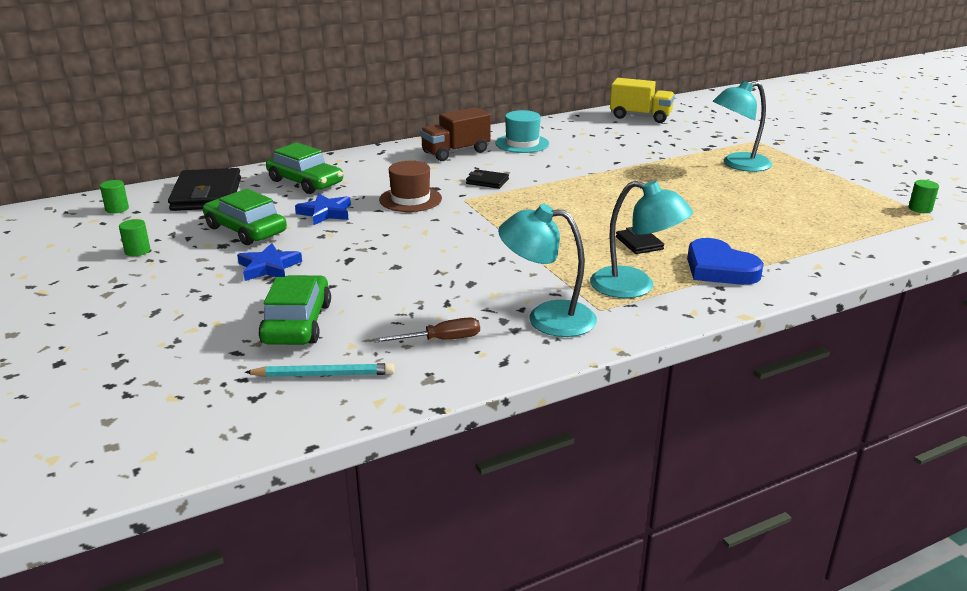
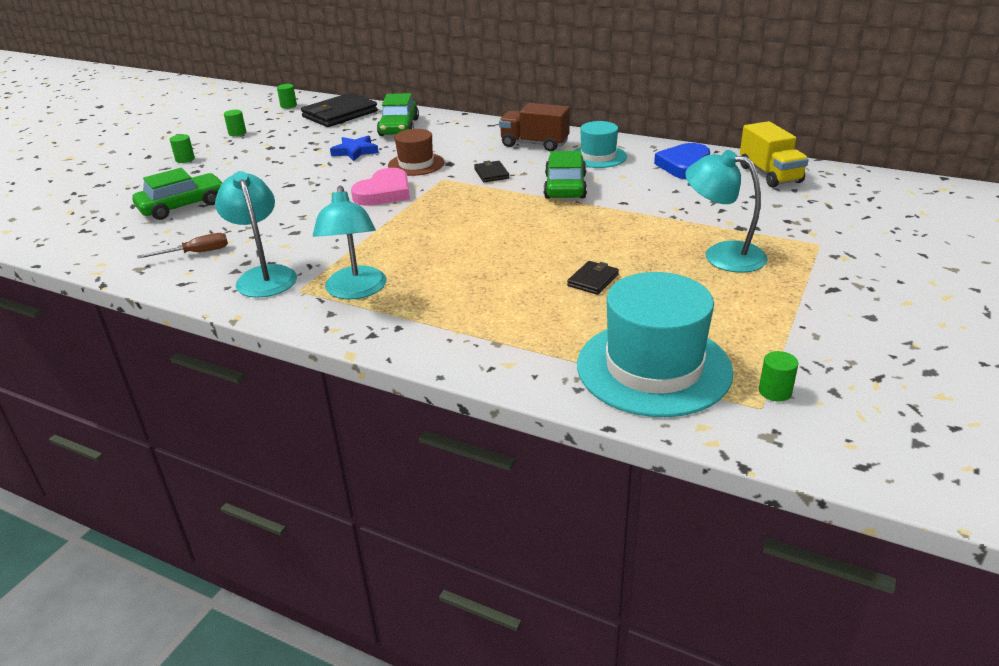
camera: 55 degrees right, 5 degrees up
green car [203,189,287,245] -> green car moved to [544,151,587,198]
blue star [237,243,302,281] -> none
turquoise pencil [245,363,395,377] -> none
brown screwdriver [374,318,480,343] -> brown screwdriver turned 60 degrees counterclockwise [137,233,228,258]
black wallet [616,227,664,254] -> black wallet moved to [567,261,619,295]
blue heart [687,238,764,285] -> blue heart moved to [654,143,710,180]
none -> green cylinder [170,134,195,163]
none -> pink heart [351,168,410,206]
none -> turquoise hat [577,272,733,417]

